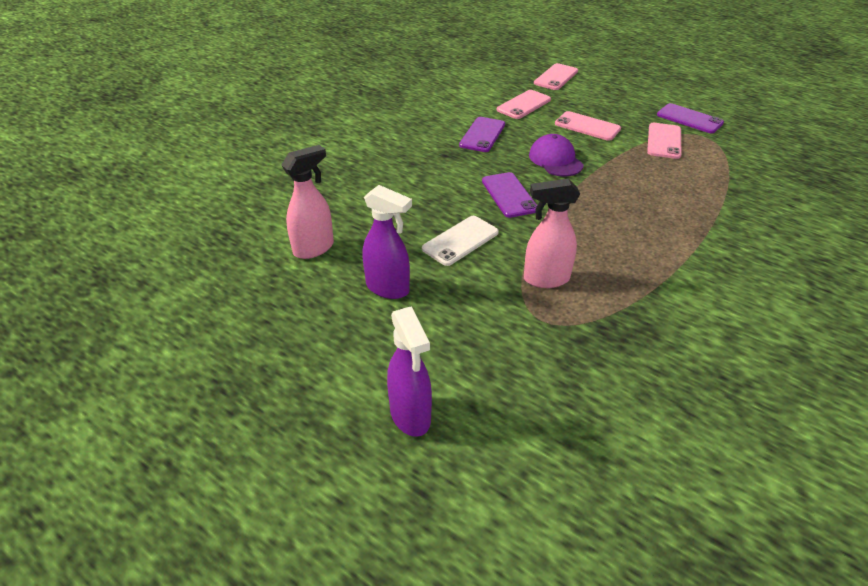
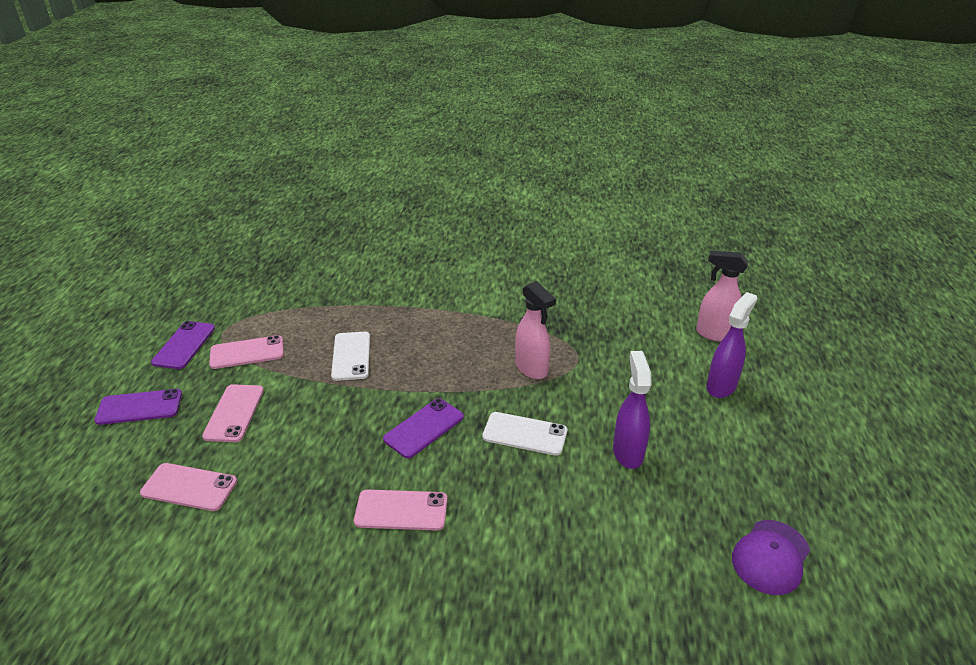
camera: 120 degrees left, 5 degrees down
pink spray bottle [281,145,334,259] -> pink spray bottle moved to [696,250,748,342]
purple phone [459,117,505,152] -> purple phone moved to [94,389,182,425]
purple cap [529,134,584,176] -> purple cap moved to [732,520,810,595]
pink phone [534,63,578,90] -> pink phone moved to [354,490,447,531]
none -> white phone [331,332,370,381]

